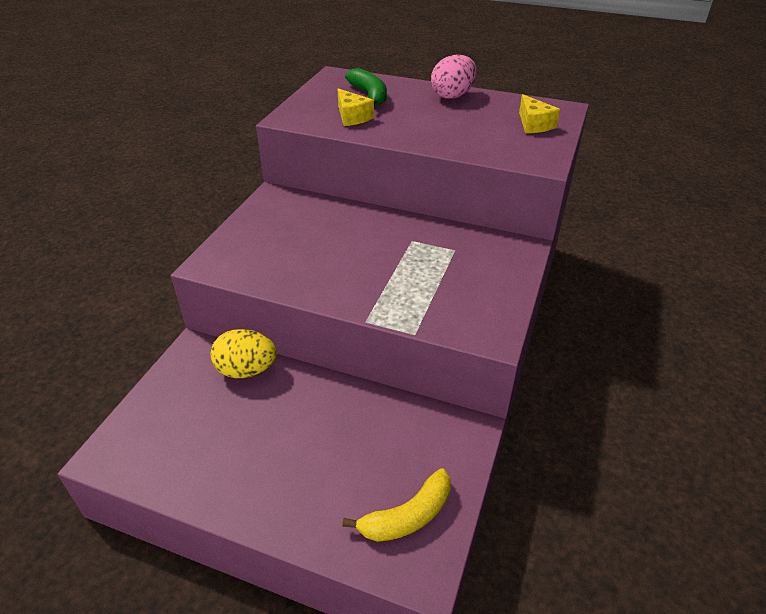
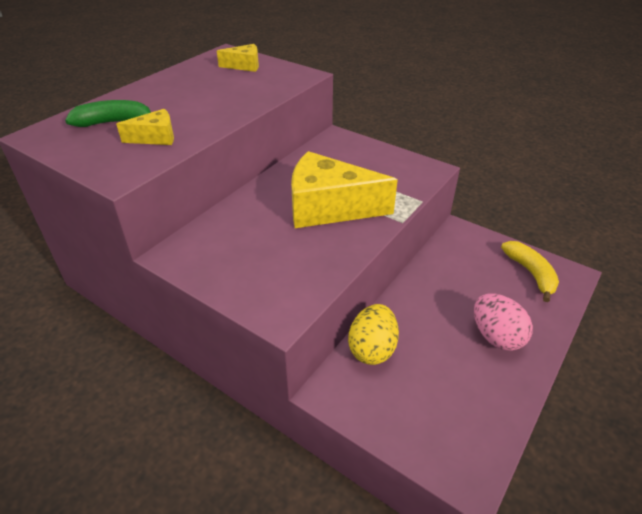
camera: 75 degrees left, 0 degrees up
pink egg [431,55,477,99] -> pink egg moved to [474,293,533,351]
none -> yellow cheese [291,151,398,228]

